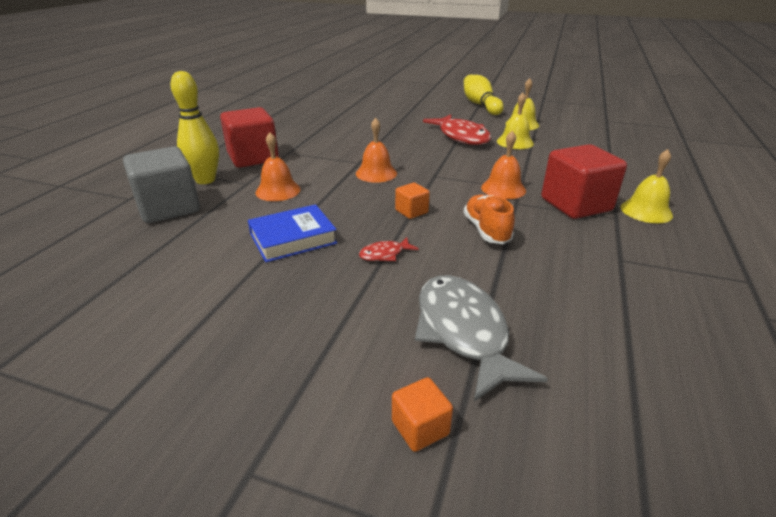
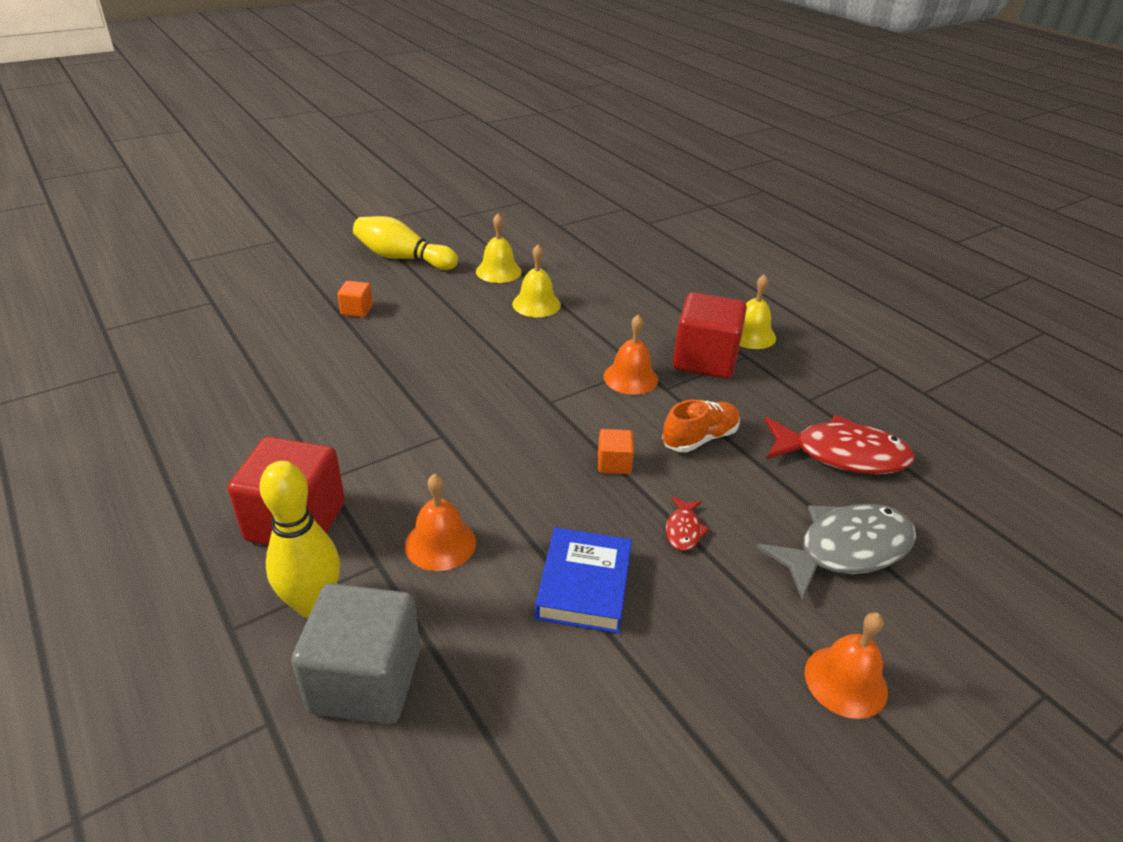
camera: 55 degrees left, 5 degrees up
orange bell [356,118,397,183] -> orange bell moved to [805,612,888,719]
orange cube [392,377,453,452] -> orange cube moved to [337,281,373,317]
grey fish [415,275,548,402] -> grey fish turned 135 degrees clockwise [756,504,916,599]
red fish [423,114,491,145] -> red fish moved to [765,415,915,474]
orange shoe [463,195,515,244] -> orange shoe turned 120 degrees clockwise [662,400,740,452]

